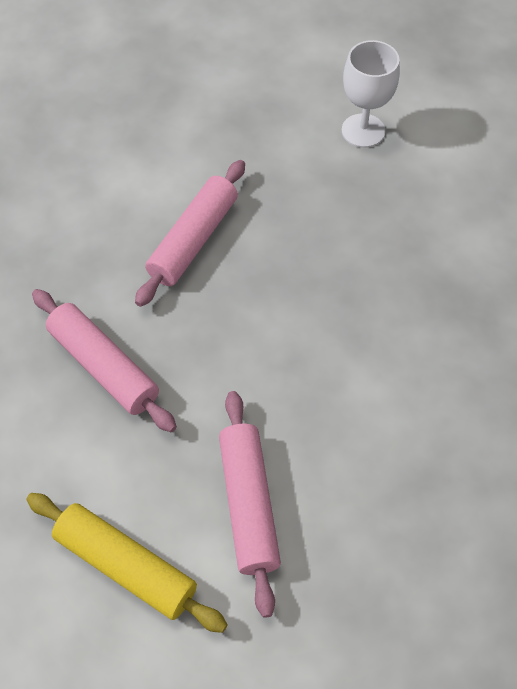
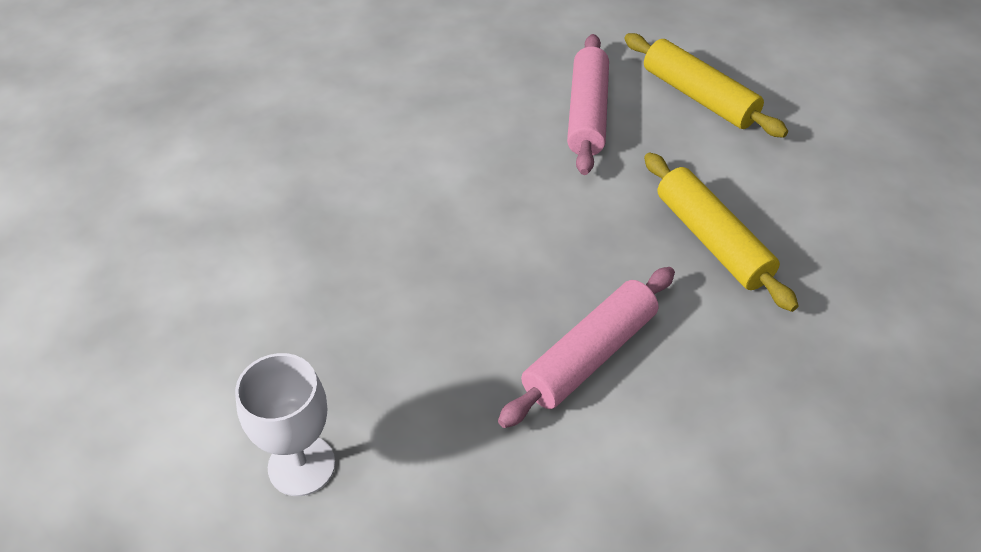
camera: 165 degrees left, 10 degrees down
pink rolling pin [32,289,177,432] -> yellow rolling pin [644,152,799,312]

